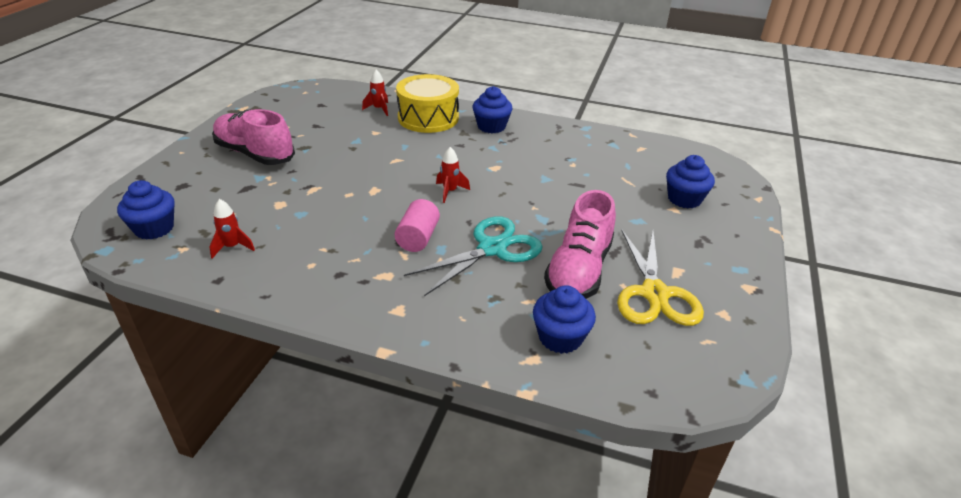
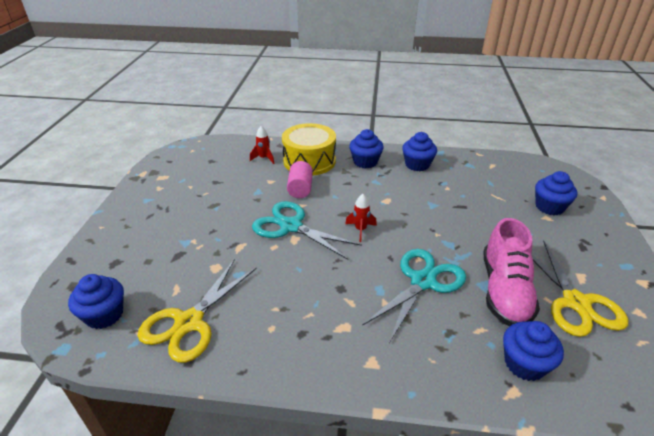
camera: 10 degrees left, 0 degrees up
red rocket [210,199,255,258] -> yellow scissors [138,260,257,363]
pink shoe [212,109,295,165] -> none
pink cylinder [395,199,440,252] -> pink cylinder moved to [287,161,313,198]
none -> turquoise scissors [252,201,362,260]
none -> blue cupcake [402,132,437,171]

